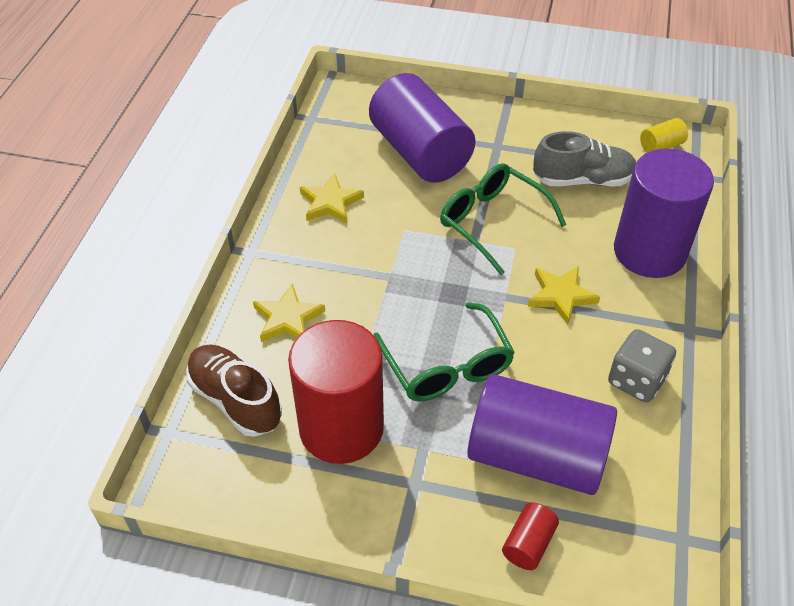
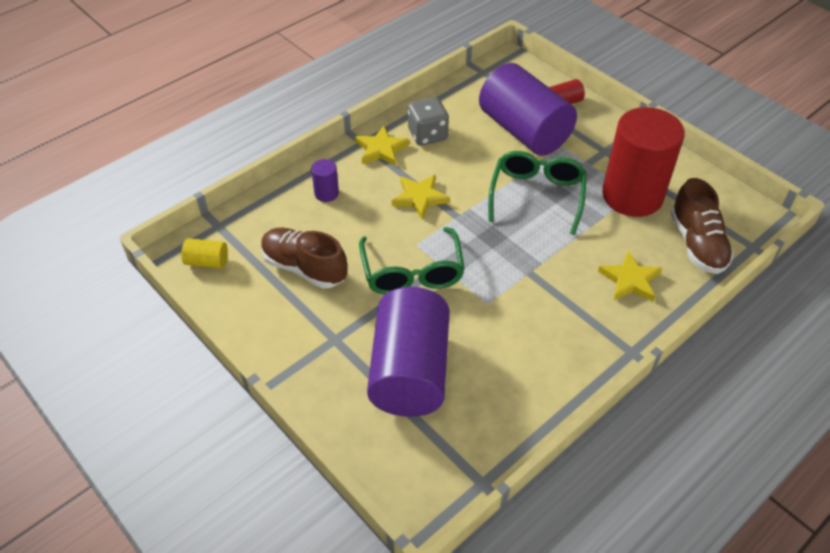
camera: 145 degrees left, 0 degrees up
yellow star [300,173,364,223] -> yellow star moved to [355,126,409,166]
grey shoe [533,131,636,186] -> brown shoe [261,228,347,288]
purple cylinder [614,148,714,278] -> purple cylinder [311,159,339,202], size x0.41

